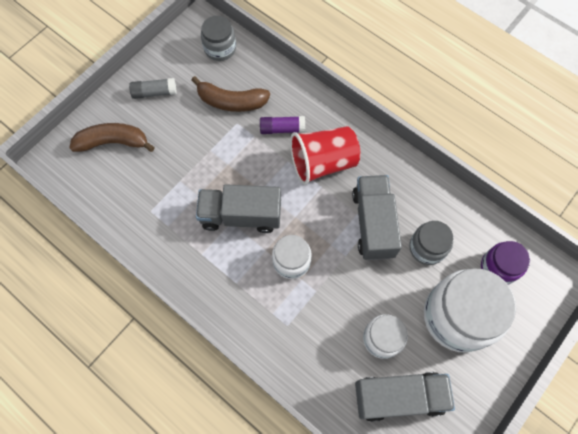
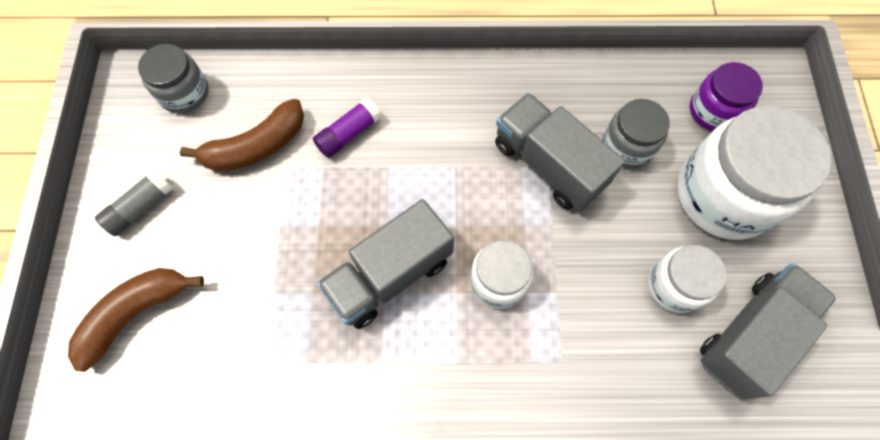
camera: 40 degrees left, 0 degrees up
red cup [290,126,361,185] -> none

